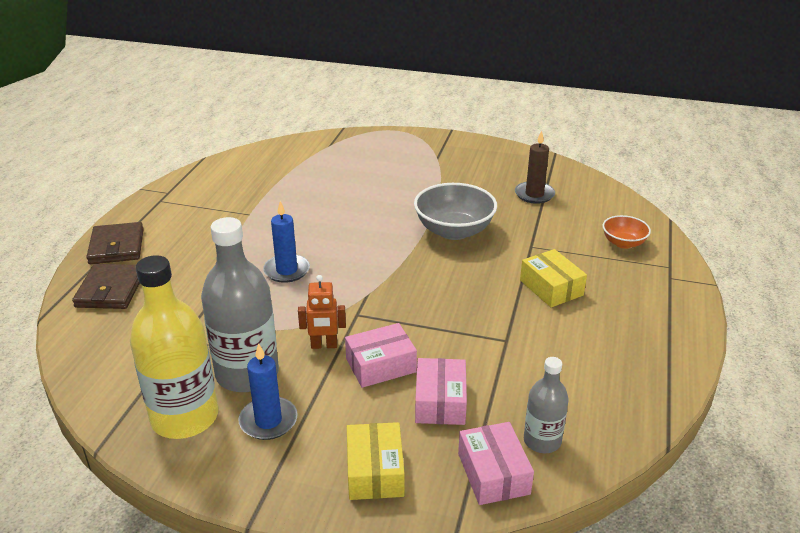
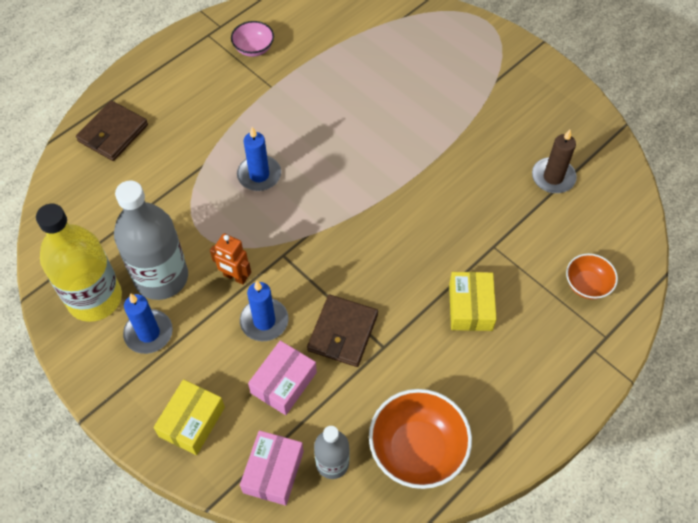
camera: 30 degrees right, 25 degrees up
brown wallet [86,222,144,264] -> brown wallet moved to [307,295,378,367]
pink box [345,323,417,388] -> blue candle [240,281,288,341]
grey bowl [414,183,497,240] -> none
none -> pink bowl [231,21,274,57]
none -> orange bowl [369,389,472,489]

